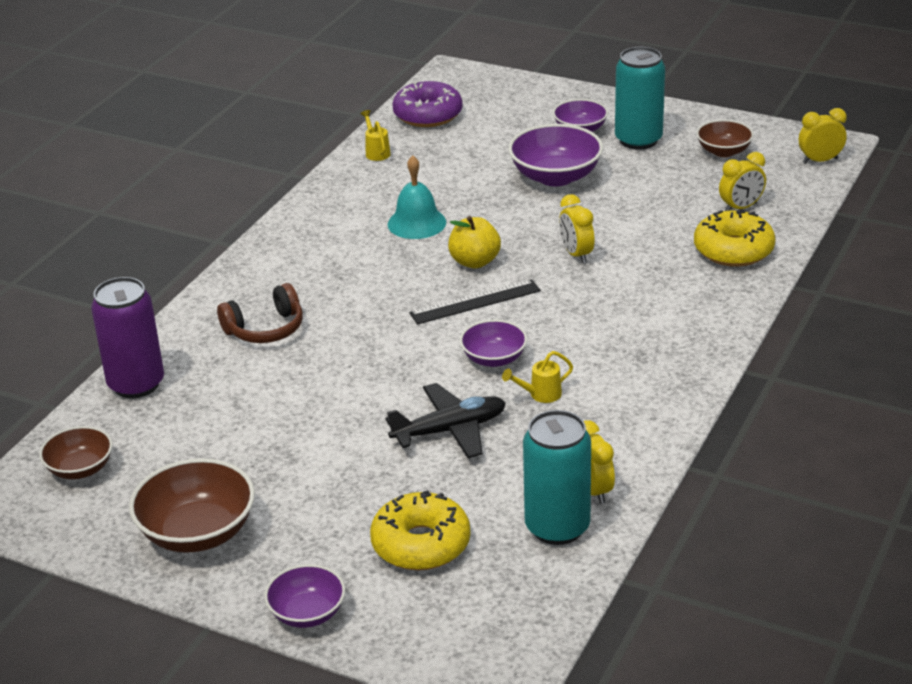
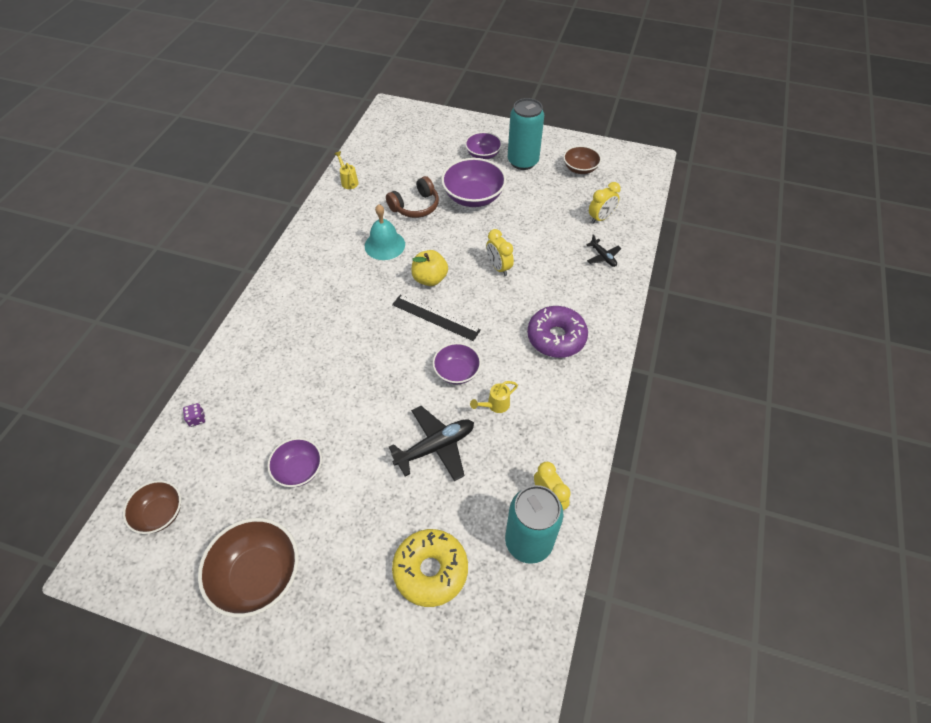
camera: 10 degrees left, 20 degrees up
purple can [91,277,164,398] -> purple dice [183,403,205,427]
brown headphones [217,283,303,343] -> brown headphones moved to [386,176,439,218]
purple bowl [264,564,345,628] -> purple bowl moved to [268,438,322,487]
purple donut [392,81,463,127] -> purple donut moved to [527,306,588,358]
black ruler [409,279,541,324] -> black ruler turned 60 degrees clockwise [392,295,481,341]
yellow donut [694,209,776,267] -> black plane [586,235,622,267]
yellow clock [799,108,847,164] -> none

